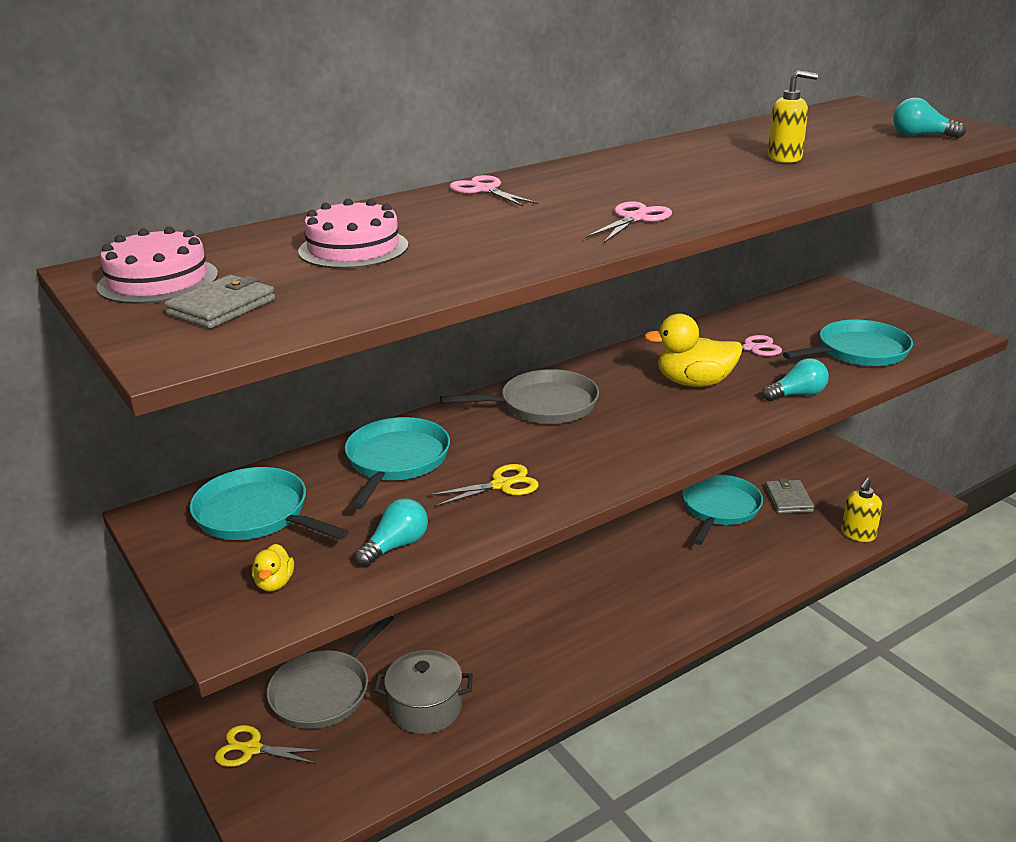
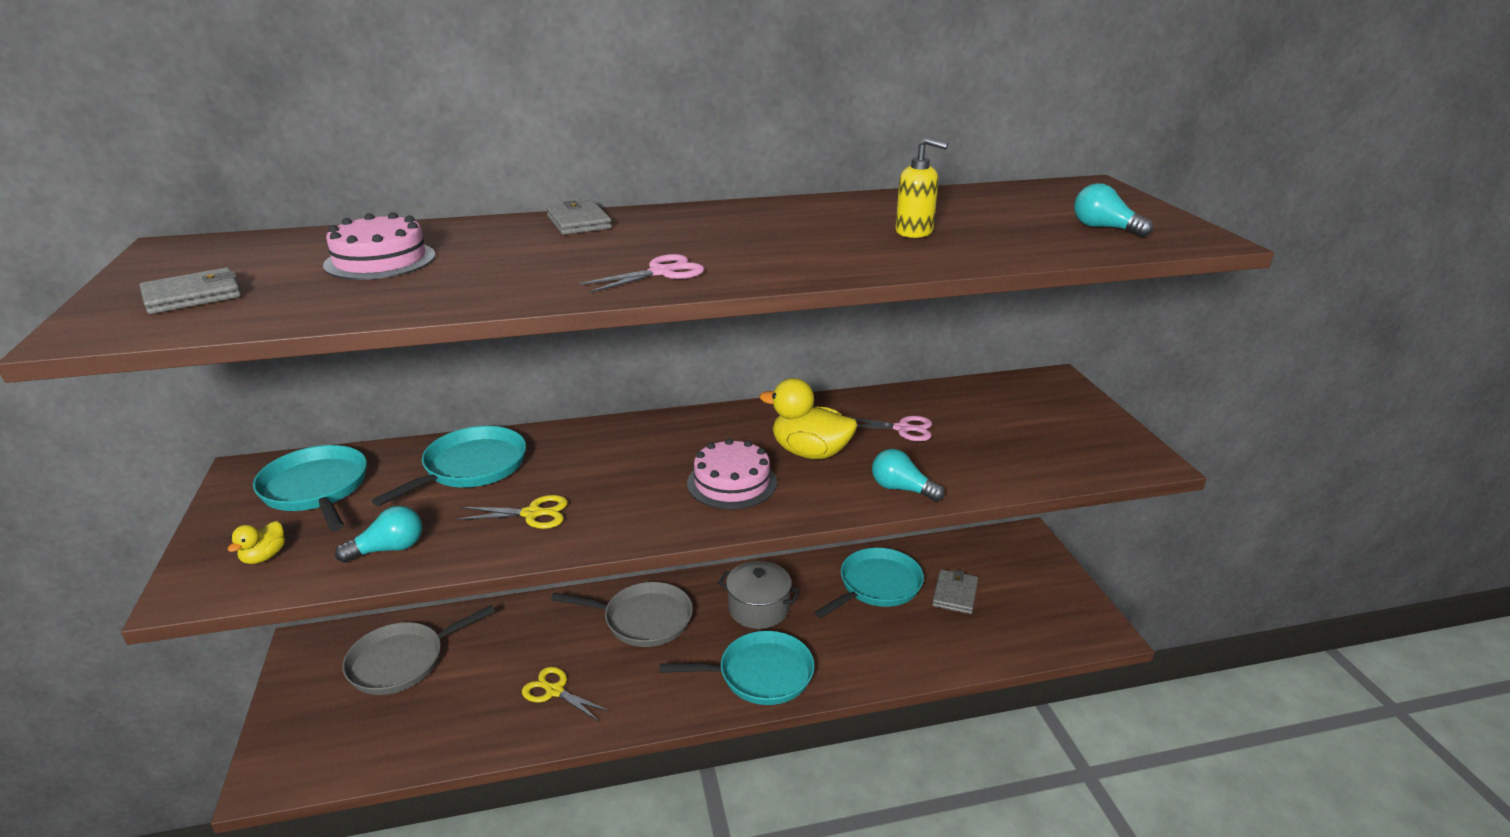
camera: 20 degrees right, 0 degrees up
pink cake [97,227,218,304] -> pink cake moved to [687,438,777,509]
yellow scissors [215,725,323,767] -> yellow scissors moved to [522,667,610,721]
grey pot [374,650,473,734] -> grey pot moved to [718,561,800,629]
grey pan [440,369,599,424] -> grey pan moved to [551,582,693,647]
pink scissors [449,175,538,206] -> grey wallet [546,200,612,235]
turquoise light bulb [762,358,829,401] -> turquoise light bulb turned 150 degrees counterclockwise [872,449,945,501]
turquoise pan [783,320,913,366] -> turquoise pan moved to [659,631,815,705]
yellow soap dispenser [842,478,882,542] -> none

